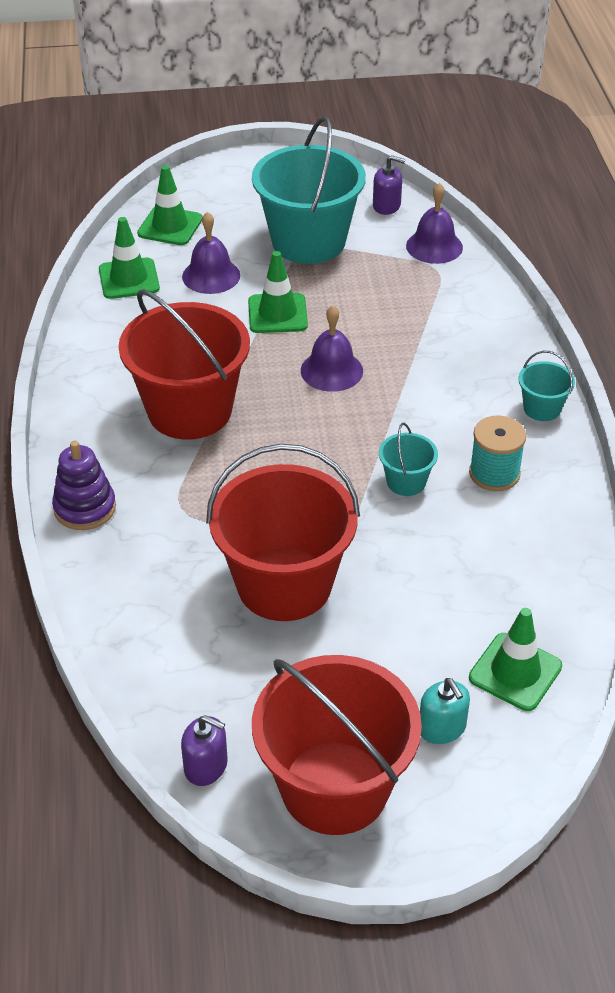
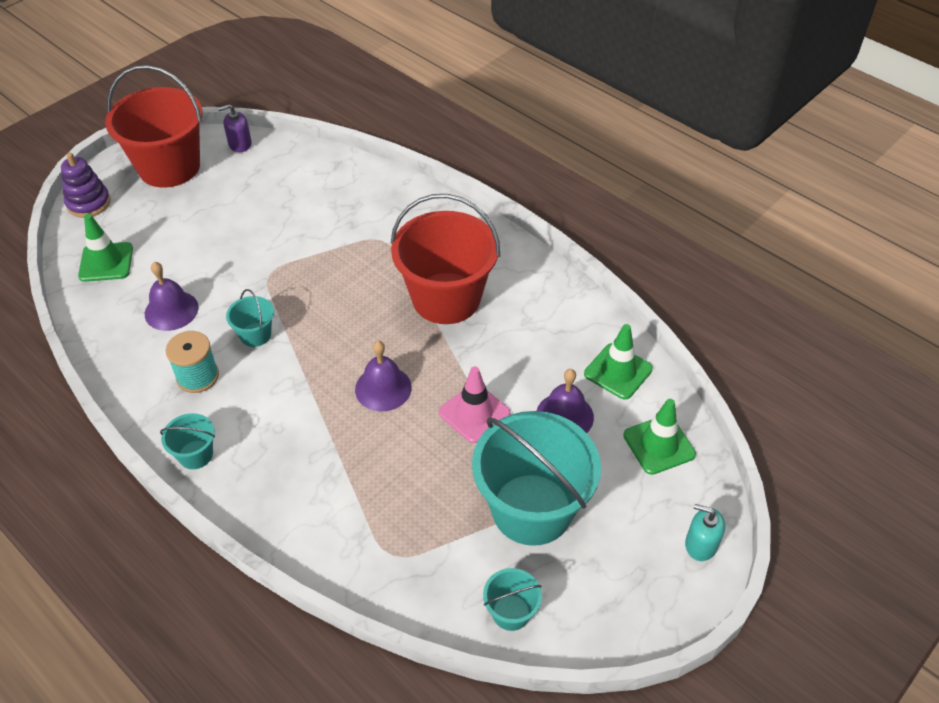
camera: 140 degrees right, 5 degrees up
purple stacking toy [52,441,116,530] -> purple stacking toy moved to [61,153,111,218]
red bucket [206,444,360,621] -> none
green traffic cone [248,251,308,333] -> pink traffic cone [439,366,511,443]
purple soap dispenser [373,155,405,215] -> turquoise bucket [483,568,542,631]
purple bell [406,183,463,264] -> purple bell moved to [145,262,199,331]
turquoise soap dispenser [420,678,470,744] -> turquoise soap dispenser moved to [685,504,725,561]

